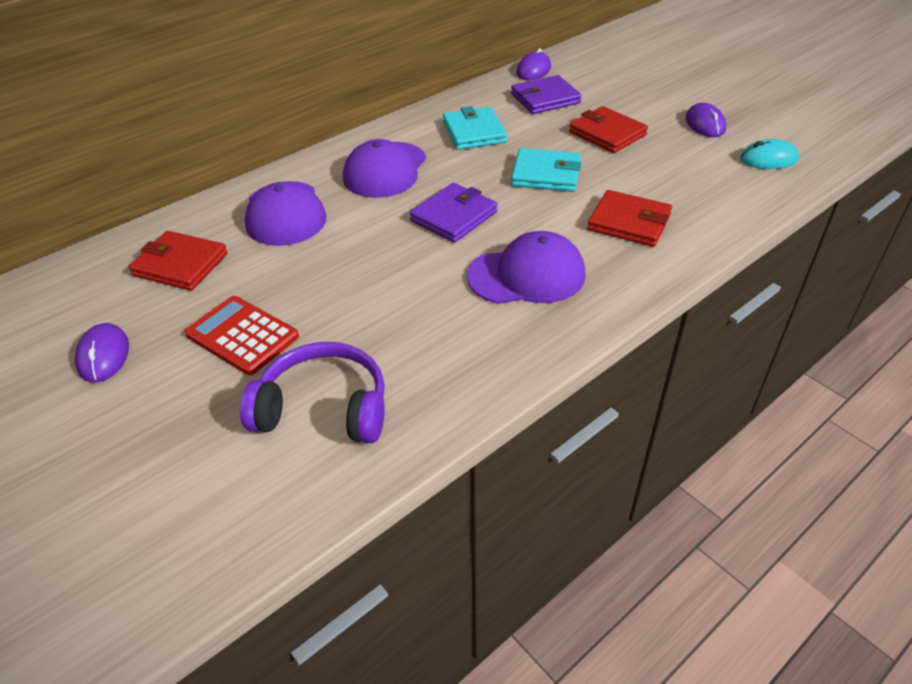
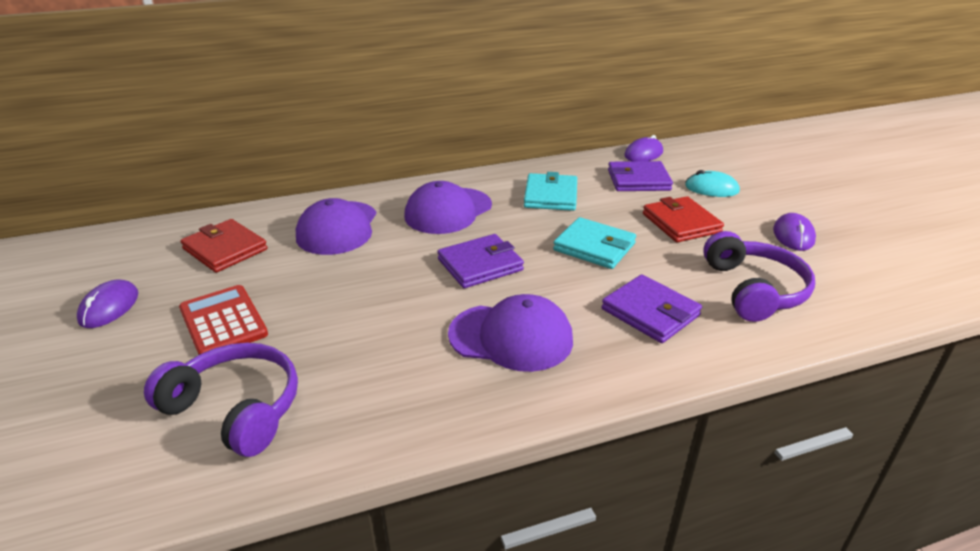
camera: 20 degrees right, 10 degrees down
red wallet [587,190,672,247] -> purple wallet [601,274,702,343]
turquoise mouse [740,139,799,169] -> turquoise mouse moved to [685,170,740,197]
none -> purple headphones [703,231,815,322]

